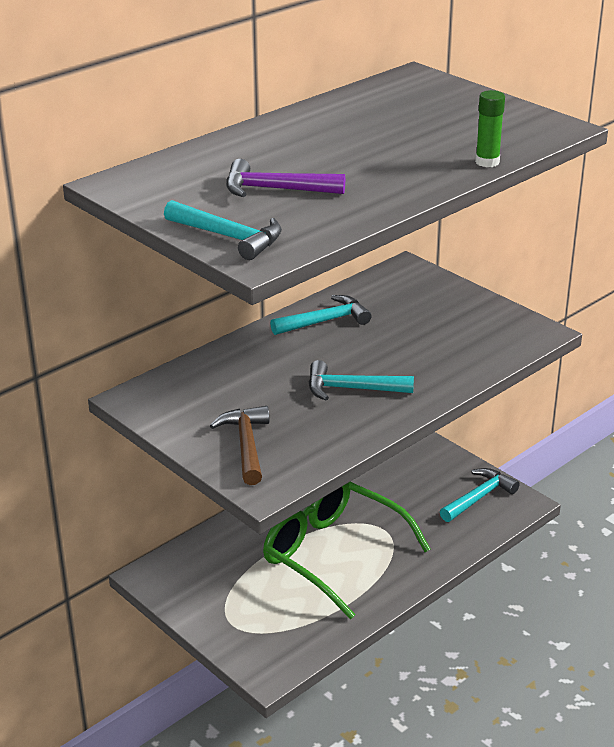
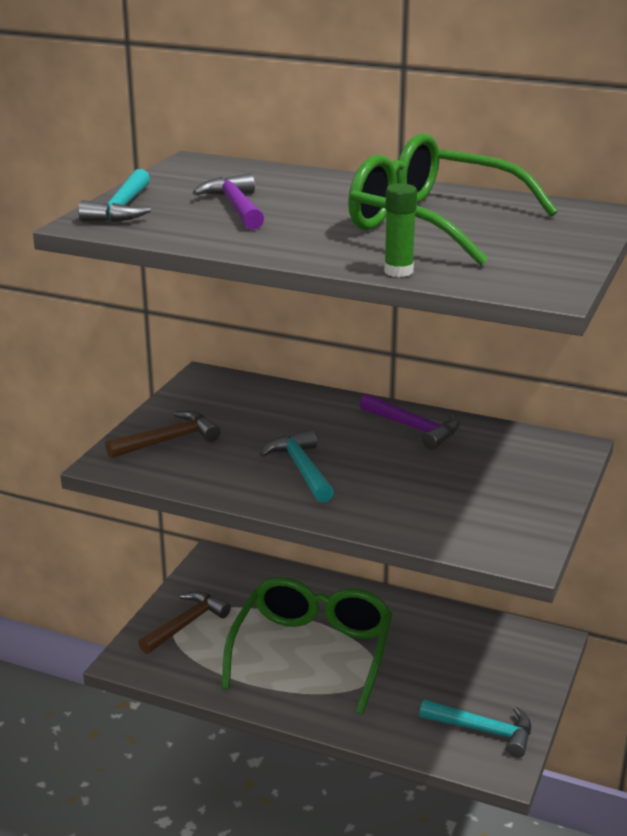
camera: 65 degrees right, 5 degrees down
turquoise hammer [270,295,371,335] -> purple hammer [360,394,459,450]
none -> brown hammer [138,591,231,654]
none -> green glasses [348,133,558,266]

